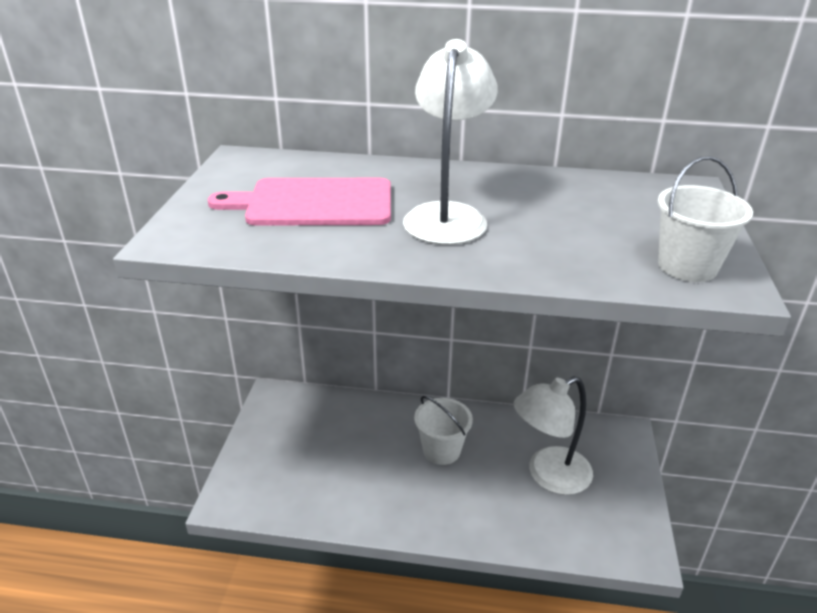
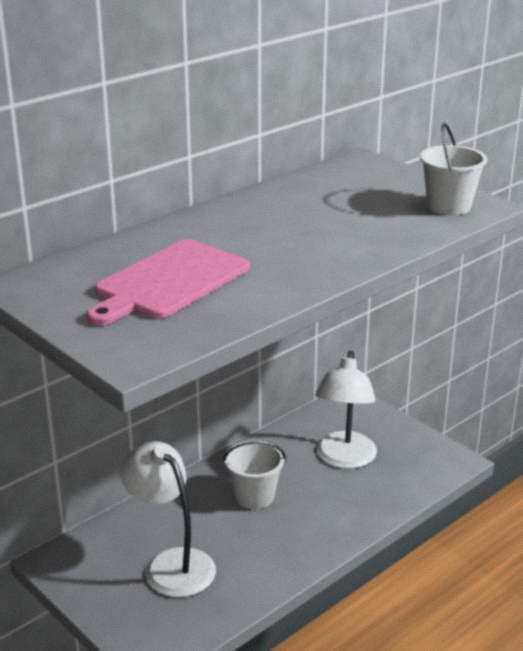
camera: 50 degrees left, 5 degrees down
white lamp [403,39,498,245] -> white lamp moved to [120,441,216,597]

